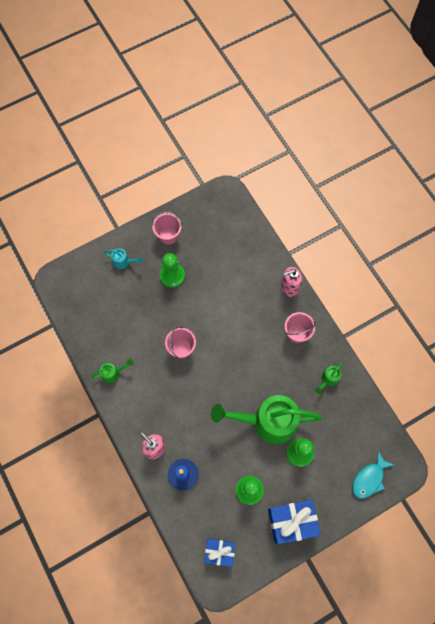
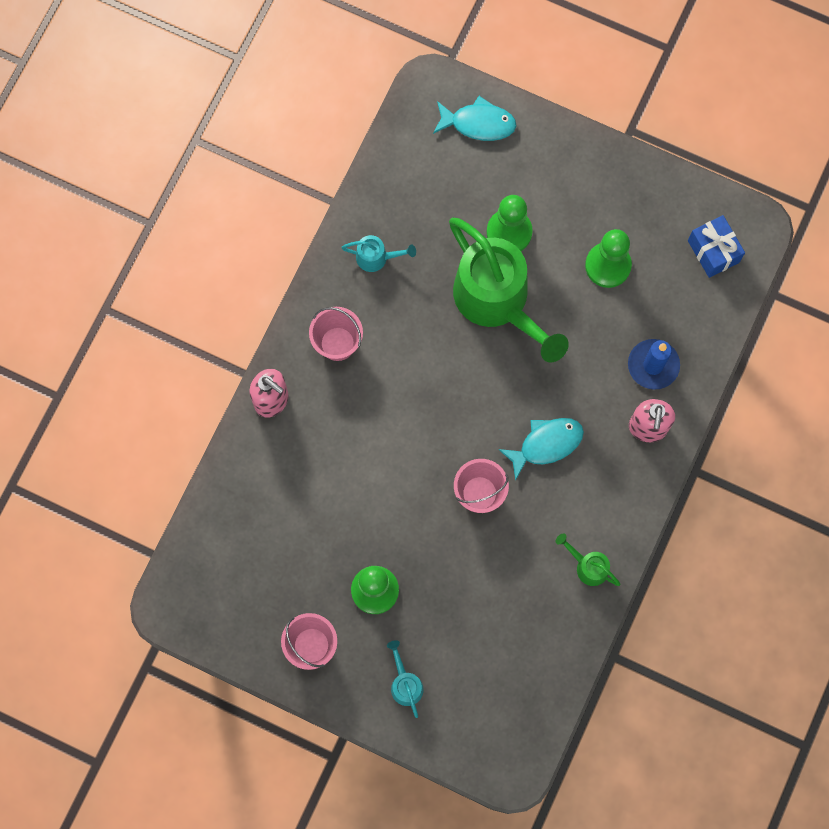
camera: 125 degrees left, 5 degrees up
blue gift [268,500,321,544] -> none
green watering can [315,362,344,394] -> turquoise watering can [342,235,416,272]
none -> turquoise fish [498,418,584,481]

